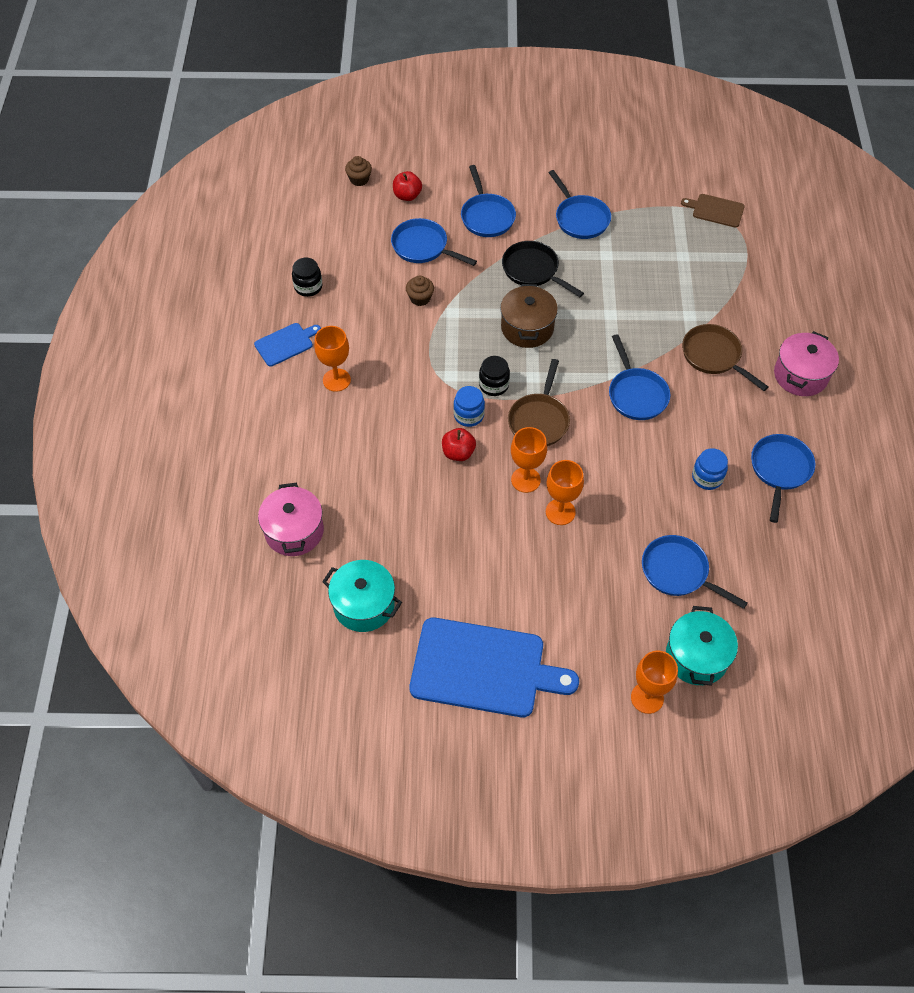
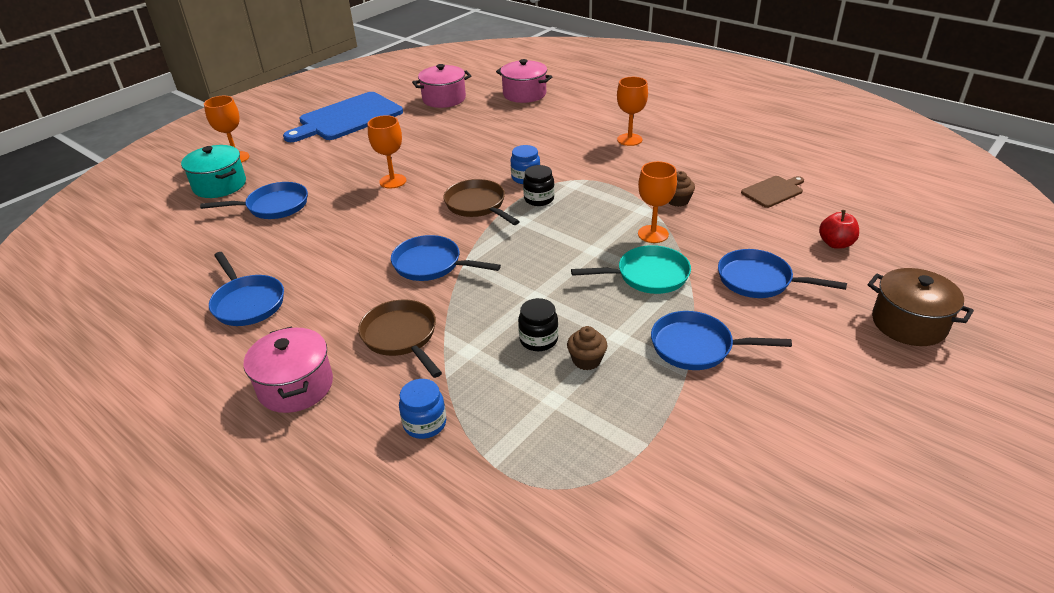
camera: 130 degrees right, 20 degrees down
blue cutting board [254,323,321,367] -> none
black jar [292,258,322,297] -> black jar moved to [518,298,558,351]
turquoise pot [322,560,402,632] -> pink pot [412,64,471,108]
brown cupcake [345,156,372,186] -> brown cupcake moved to [567,326,607,370]
blue pan [391,218,477,266] -> none
red apple [442,428,476,461] -> none
brown pot [500,284,558,348] -> brown pot moved to [868,268,974,346]
black pan [502,241,584,297] -> turquoise pan [571,245,691,294]
orange goblet [511,427,547,493] -> orange goblet moved to [638,161,677,243]
brown cutting board [681,194,745,228] -> brown cutting board moved to [741,176,804,208]
brown pan [682,324,768,391] -> brown pan turned 120 degrees counterclockwise [358,300,442,378]
blue jar [692,448,728,490] -> blue jar moved to [399,379,446,439]

